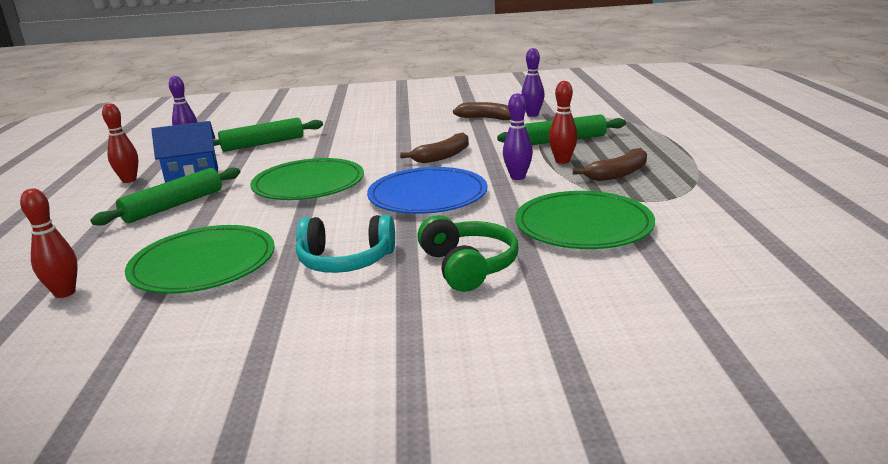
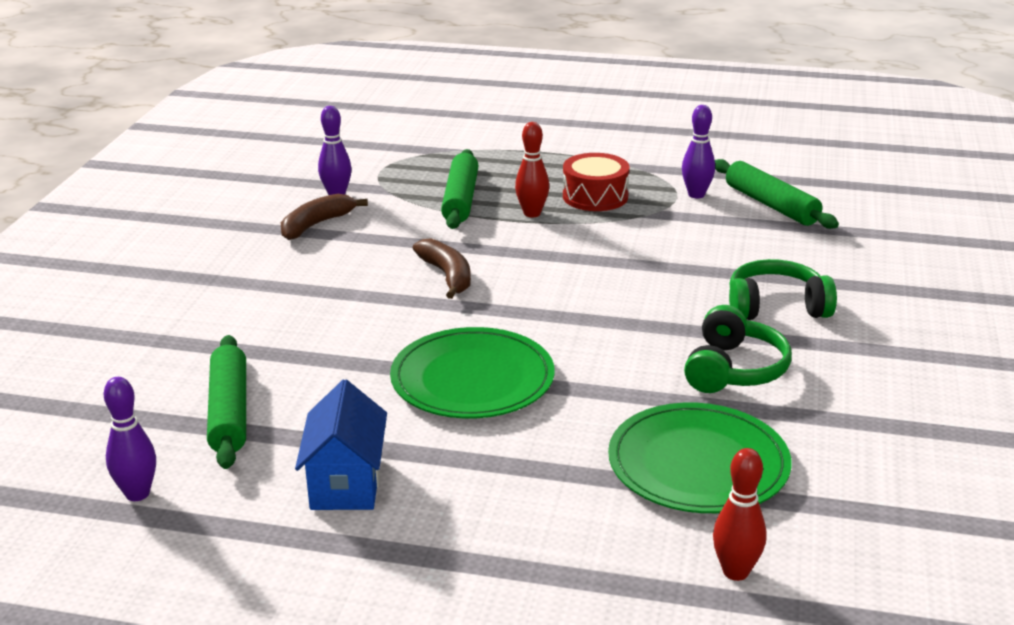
camera: 75 degrees left, 5 degrees up
green rolling pin [91,167,240,225] -> green rolling pin moved to [715,159,839,229]
red bowling pin [102,103,138,183] -> none
turquoise headphones [296,215,395,273] -> green headphones [684,305,792,393]
blue plate [367,167,487,214] -> none
purple bowling pin [503,93,533,180] -> purple bowling pin moved to [682,105,715,198]
green plate [515,191,655,249] -> none
brown banana [573,148,647,181] -> red drum [563,153,630,211]

